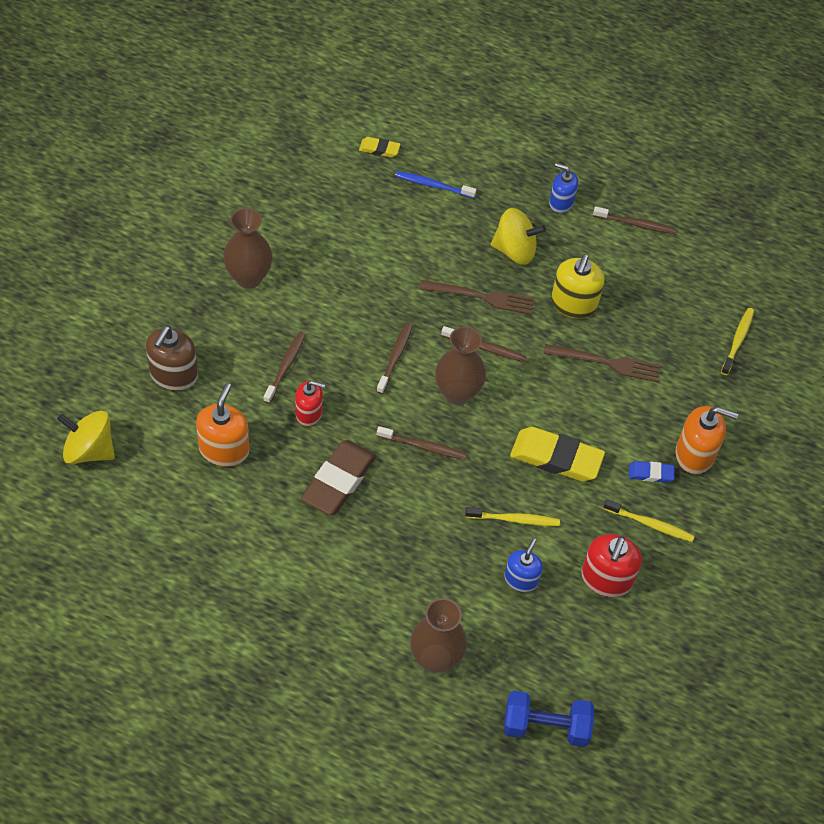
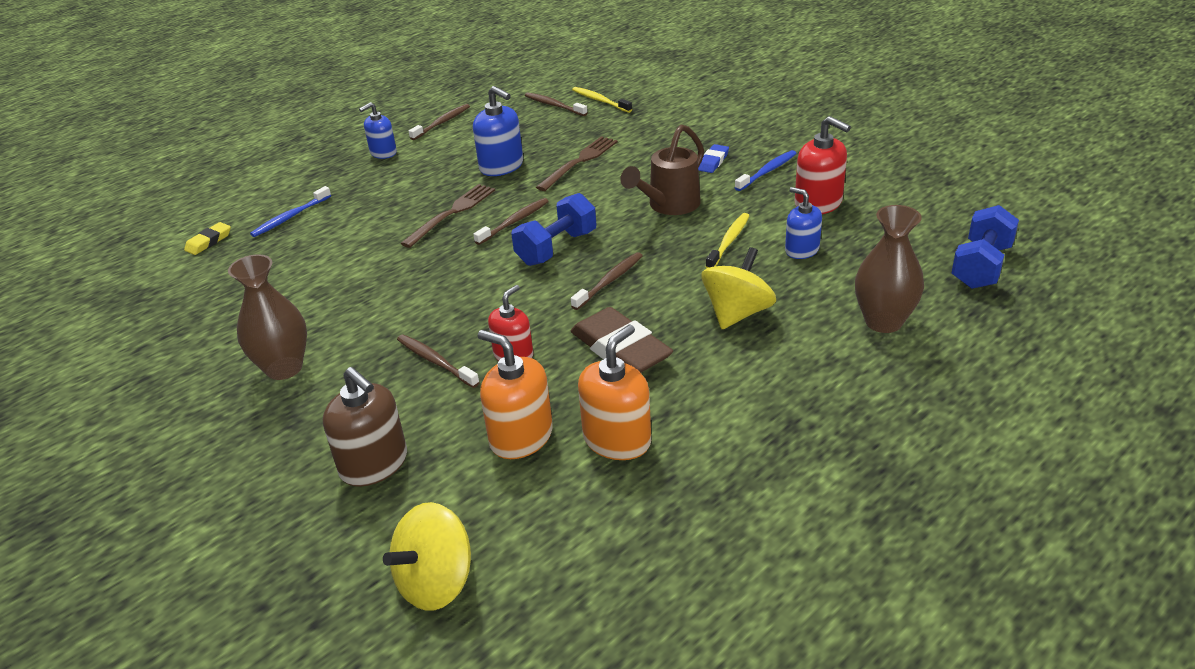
camera: 60 degrees left, 20 degrees down
brown toothbrush [377,322,413,394] -> brown toothbrush moved to [525,92,588,116]
brown vase [435,326,486,405] -> blue dumbbell [511,193,596,266]
yellow spinning top [491,208,546,265] -> yellow spinning top moved to [702,247,776,329]
yellow eraser [510,427,605,481] -> brown watering can [620,125,704,215]
yellow soap dispenser [551,254,605,319] -> blue soap dispenser [473,86,523,176]
yellow toothbrush [603,499,695,542] -> blue toothbrush [735,150,797,191]
orange soap dispenser [676,406,738,474] -> orange soap dispenser moved to [578,325,651,460]

